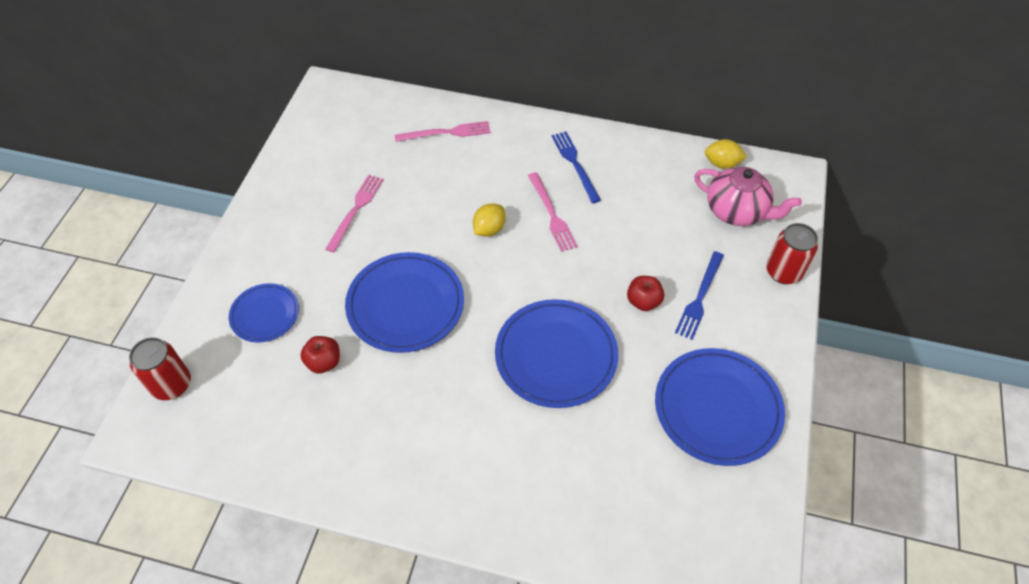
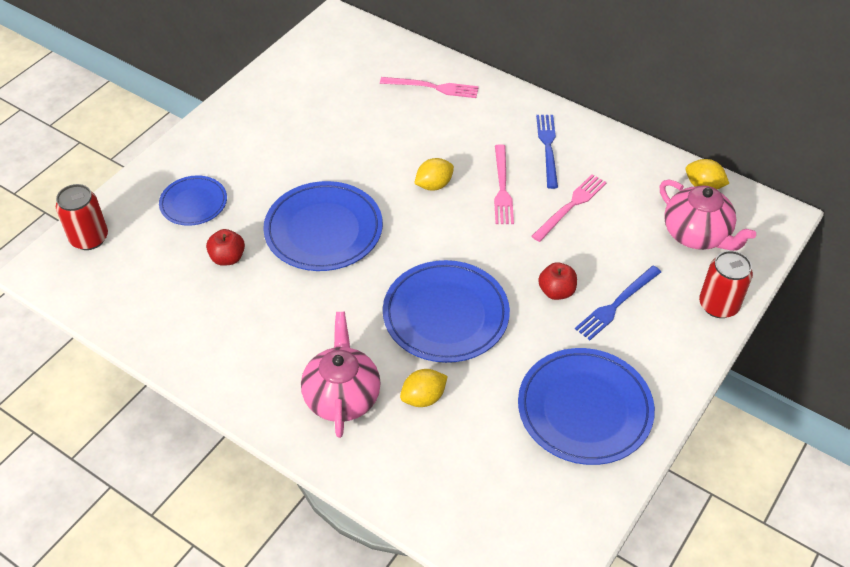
camera: 20 degrees right, 5 degrees down
pink fork [325,175,384,252] -> pink fork moved to [531,174,607,242]
none -> pink teapot [301,312,381,438]
none -> yellow lemon [400,369,448,407]

